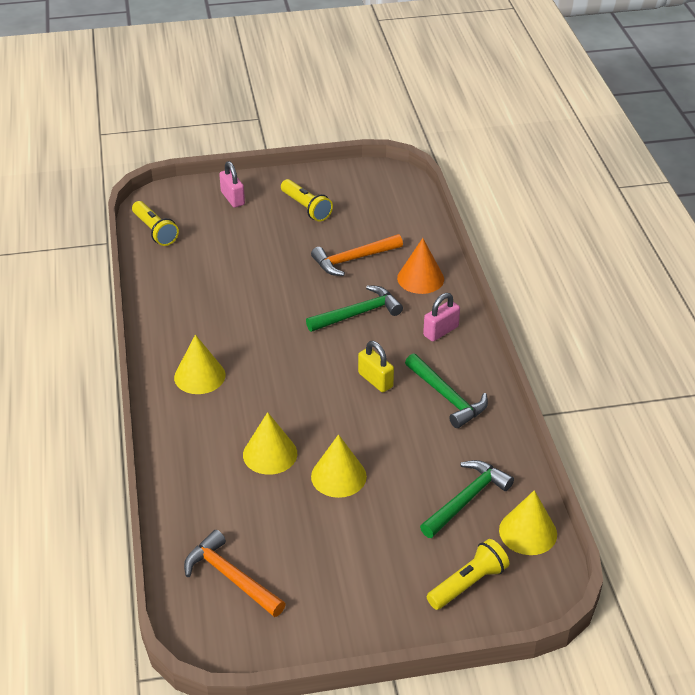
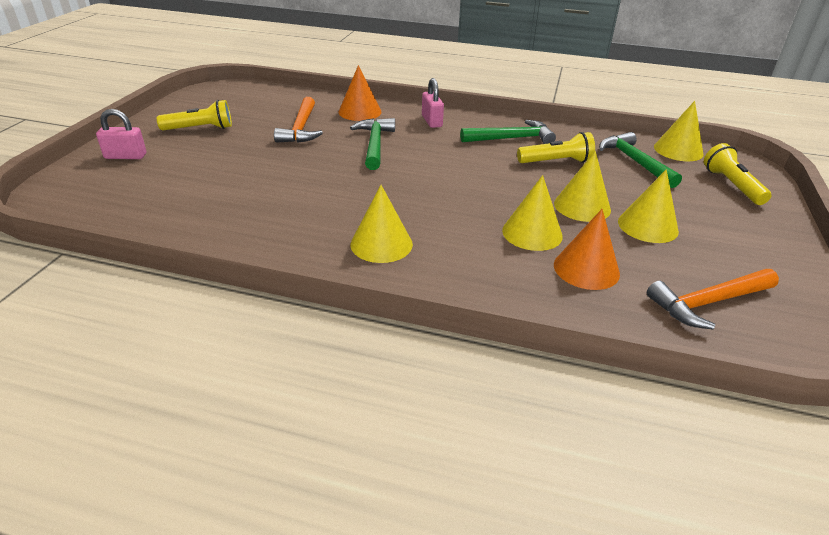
camera: 65 degrees left, 5 degrees down
yellow flashlight [132,201,179,246] -> yellow flashlight moved to [517,132,595,163]
yellow padlock [358,341,394,392] -> none
none -> orange cone [554,209,620,290]
none -> yellow cone [618,169,679,243]

